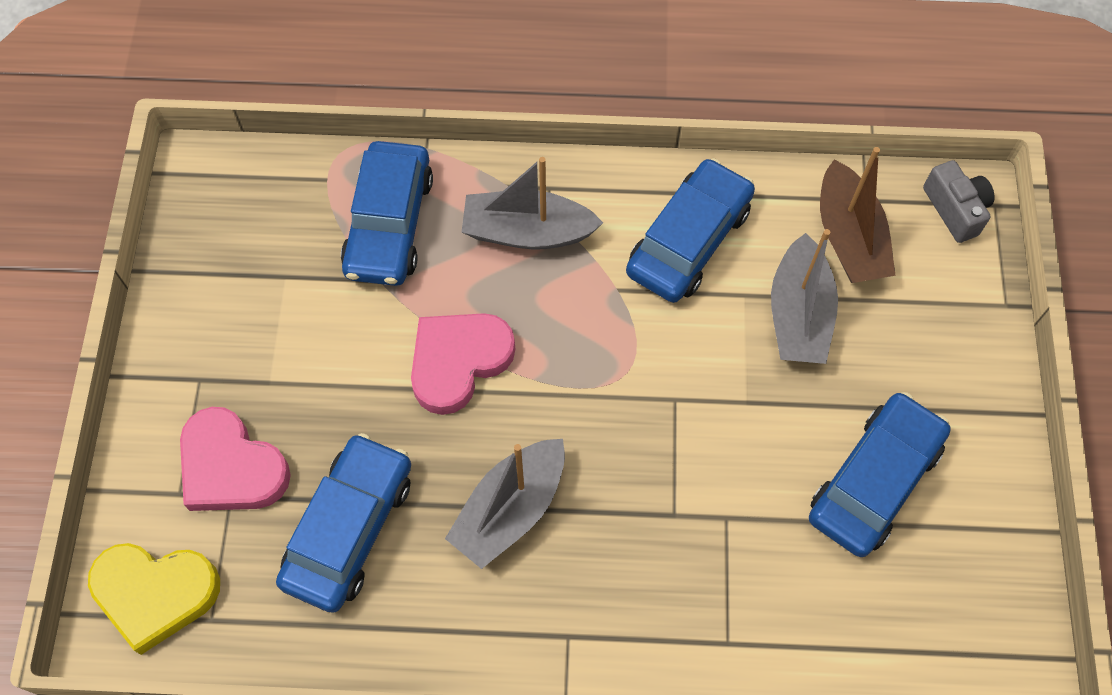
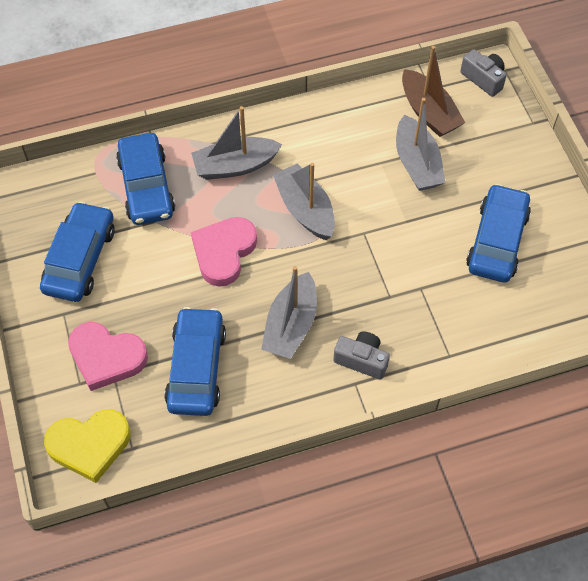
camera: 20 degrees left, 5 degrees down
blue car [626,158,755,303] -> blue car moved to [40,201,115,302]
none -> grey boat [273,163,335,240]
none -> grey camera [333,331,390,380]

